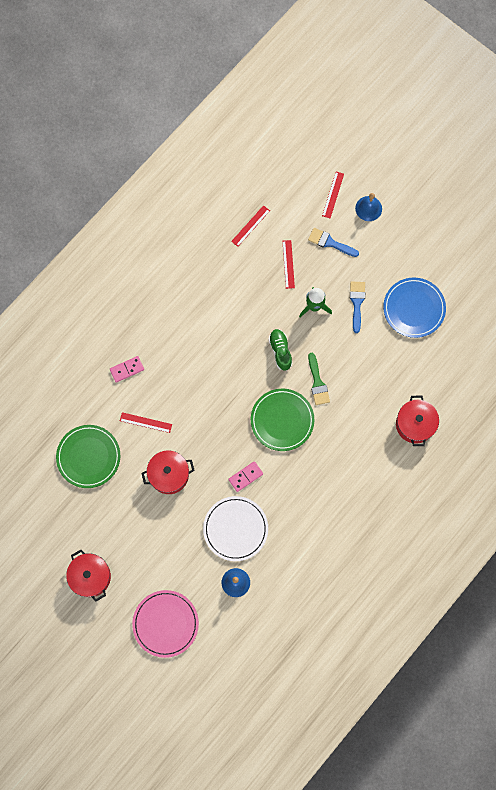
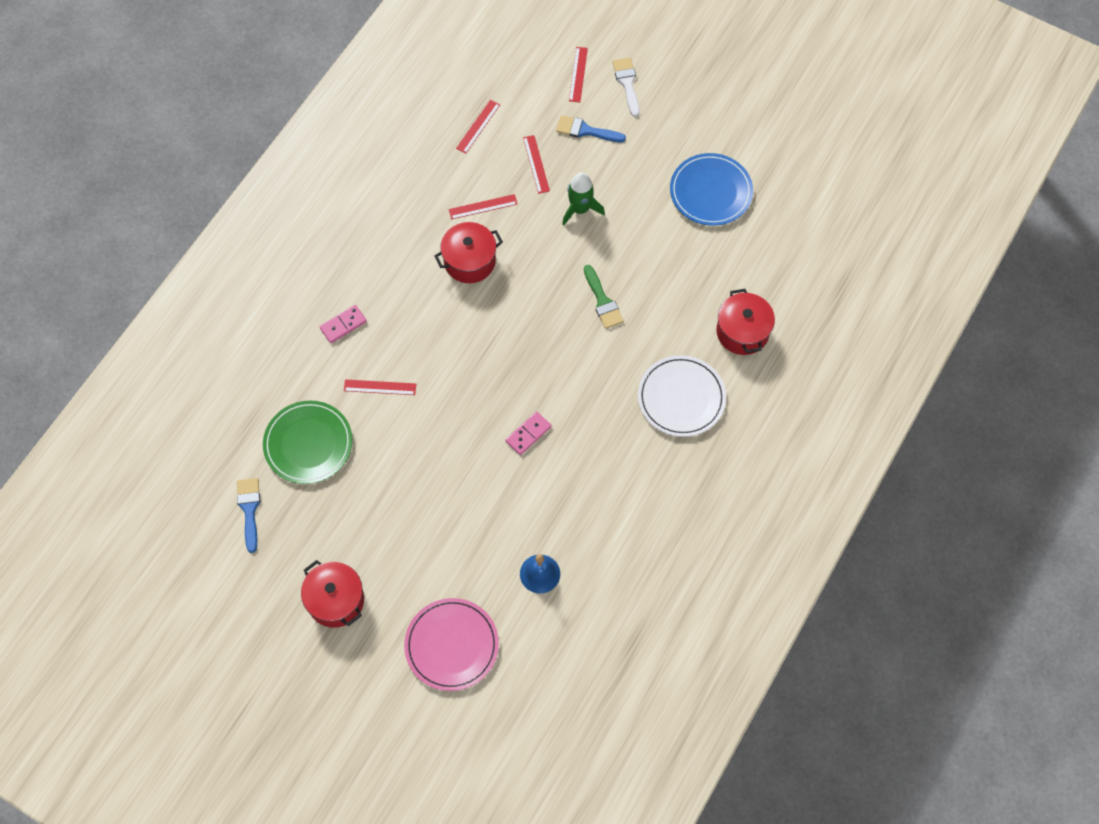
camera: 10 degrees left, 10 degrees down
red pot [141,450,195,494] -> red pot moved to [434,222,503,283]
white plate [203,496,268,561] -> white plate moved to [638,355,726,437]
green plate [251,389,314,451] -> none
green shoe [268,329,292,371] -> none
blue brush [350,282,365,333] -> blue brush moved to [237,478,261,553]
blue bell [355,193,382,221] -> white brush [612,58,640,117]
none -> red ruler [449,194,517,220]

